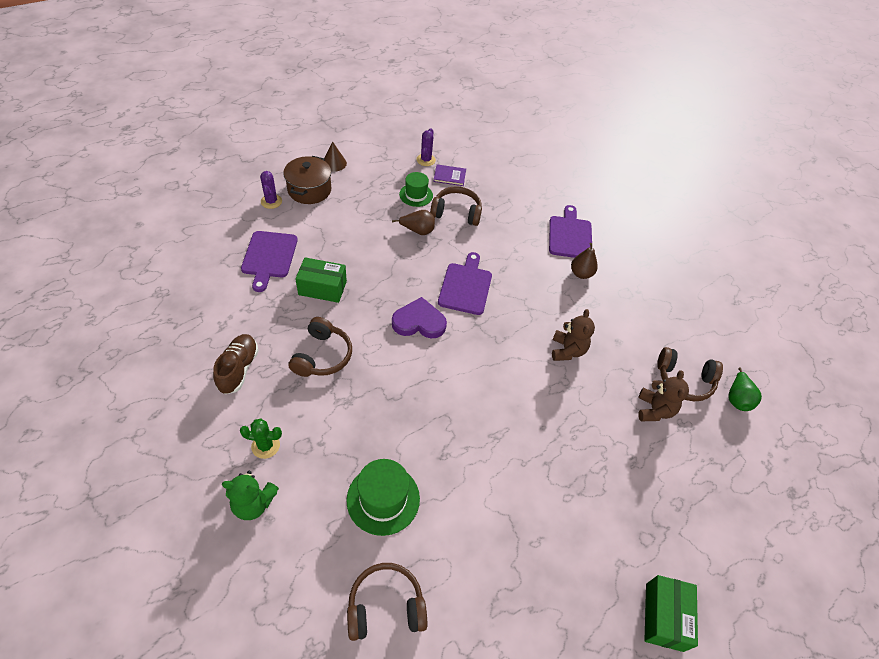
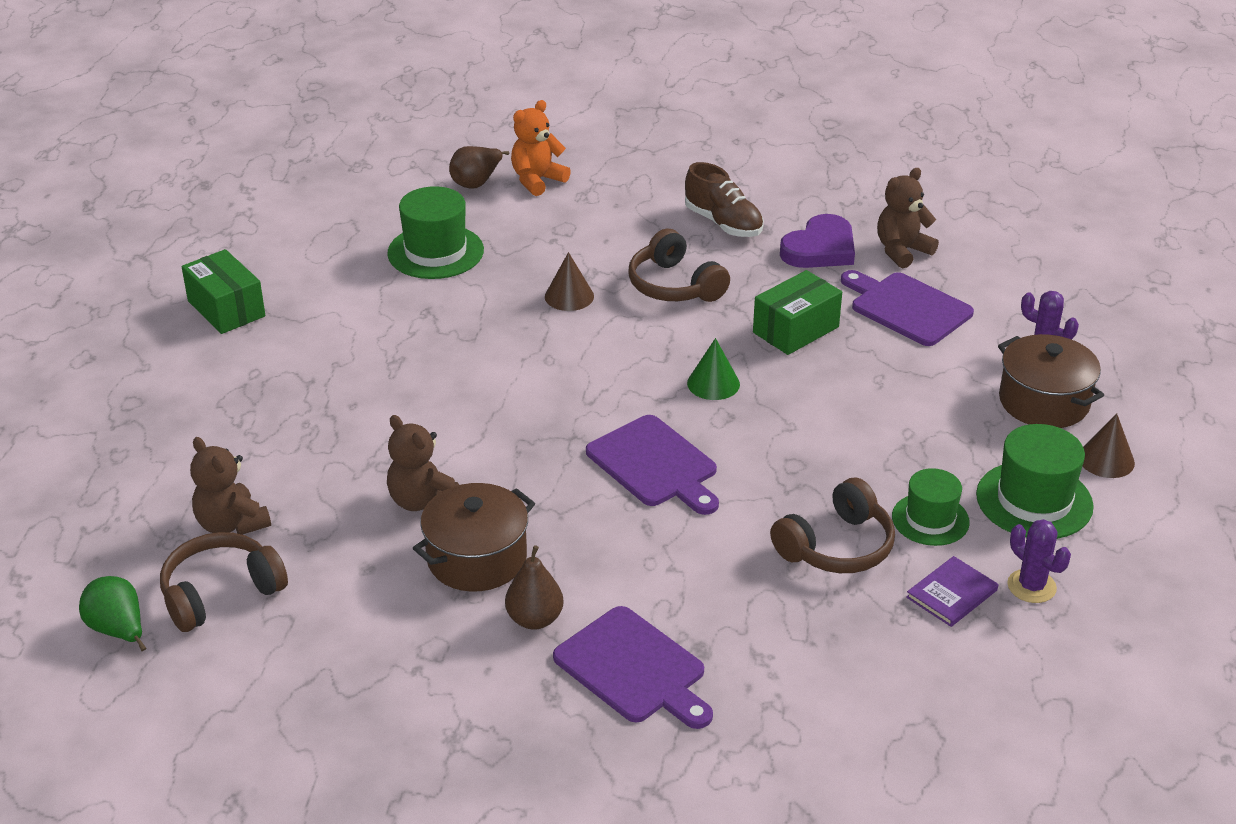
camera: 135 degrees right, 15 degrees down
green teddy bear [222,471,279,520] -> orange teddy bear [511,100,571,196]
green cactus [240,418,282,459] -> none
brown headphones [347,563,427,641] -> none
brown pear [392,210,435,235] -> brown pear moved to [449,146,509,189]
purple heart [392,297,447,338] -> purple heart moved to [780,214,855,268]
green box [644,575,698,652] -> green box moved to [182,249,265,334]
none -> brown pot [413,483,535,592]
none -> brown cone [545,252,594,311]
none -> green cone [687,338,740,400]
none -> brown teddy bear [877,168,939,268]
none -> green hat [976,424,1094,539]

